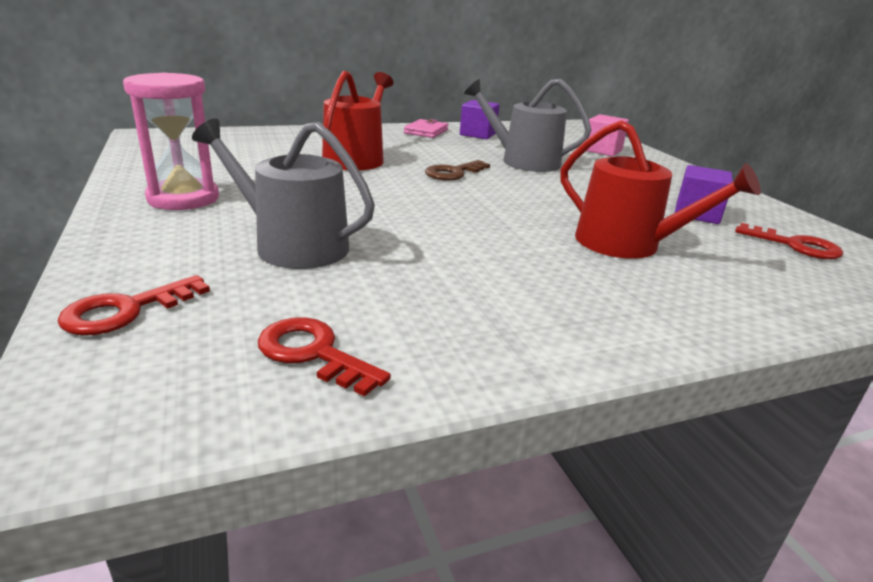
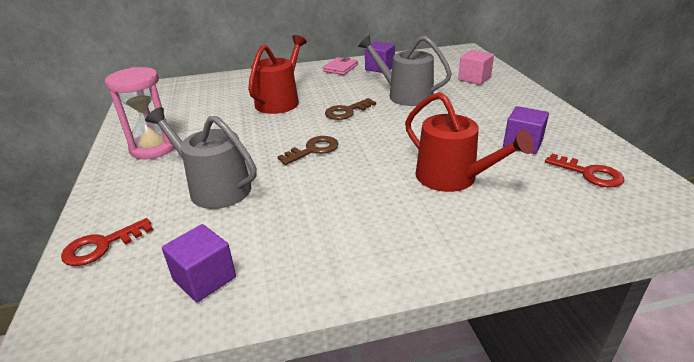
camera: 10 degrees right, 5 degrees up
red key [258,317,391,397] -> purple cube [162,224,236,302]
none -> brown key [277,136,339,165]

